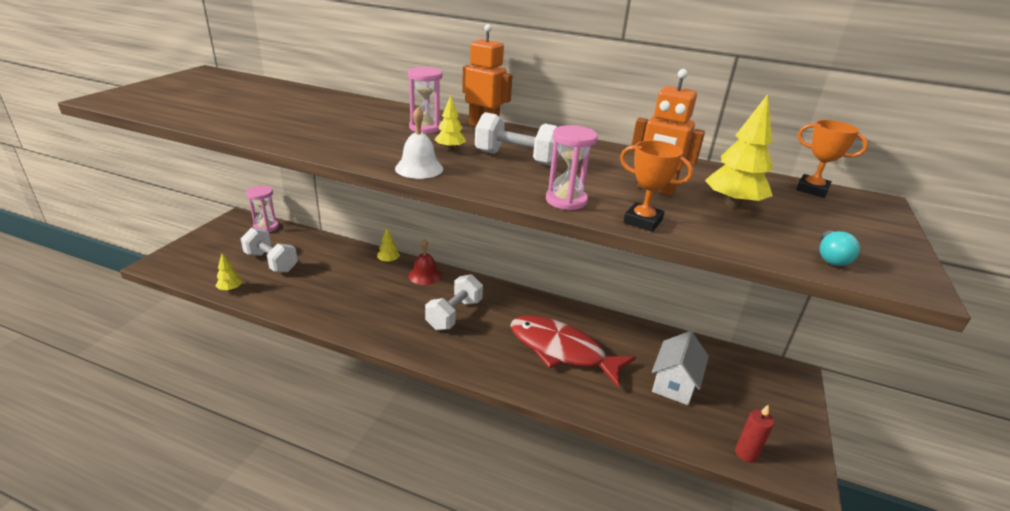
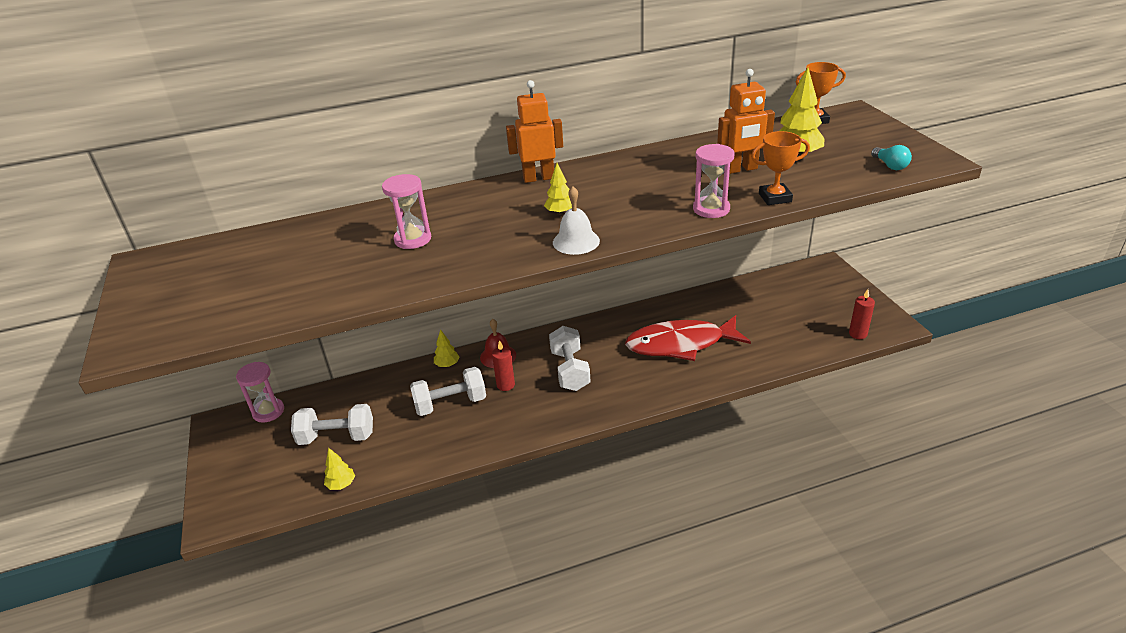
camera: 35 degrees left, 5 degrees up
pink hourglass [408,67,442,133] -> pink hourglass moved to [382,174,431,249]
white dumbbell [475,112,560,166] -> white dumbbell moved to [410,367,486,416]
white house [652,331,709,405] -> none
none -> red candle [492,340,515,391]

